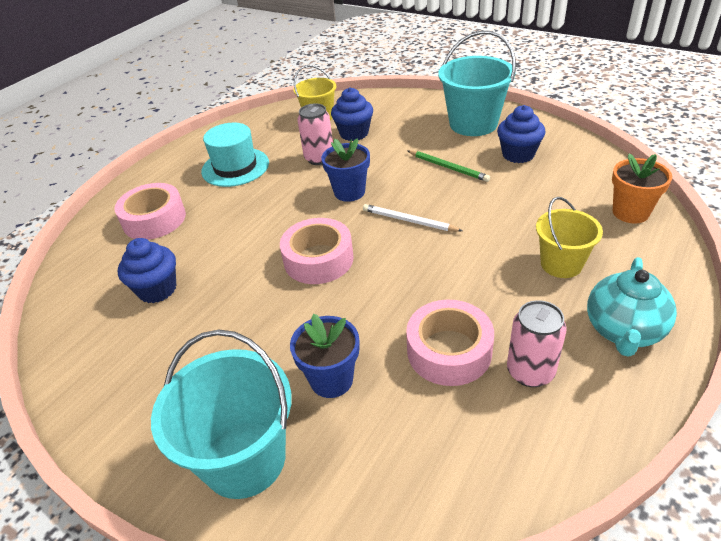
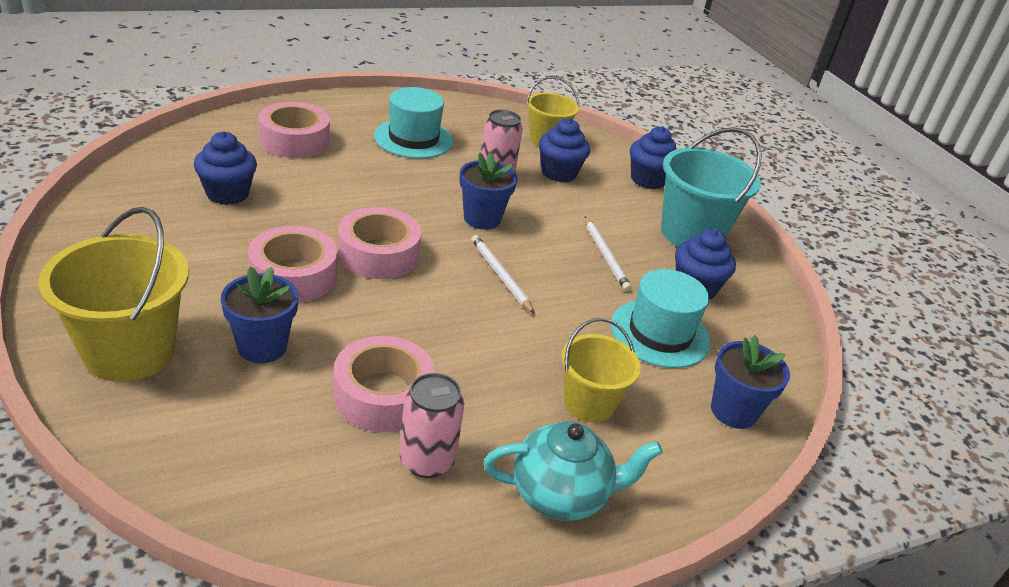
camera: 25 degrees right, 5 degrees down
turquoise bucket [151,330,291,499] -> yellow bucket [38,207,189,382]
green pencil [408,150,490,182] -> white pencil [585,216,632,291]
turquoise teapot [587,257,677,357] -> turquoise teapot turned 150 degrees counterclockwise [483,421,663,521]
orange flower pot [612,153,672,223] -> blue flower pot [711,335,790,429]
none -> pink tape [248,226,337,303]
none -> turquoise hat [611,269,711,368]
none -> blue cupcake [630,126,677,189]

